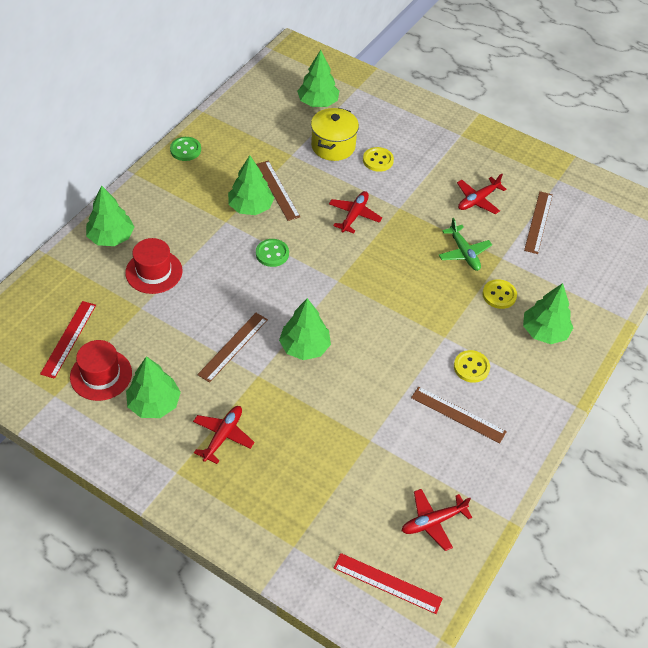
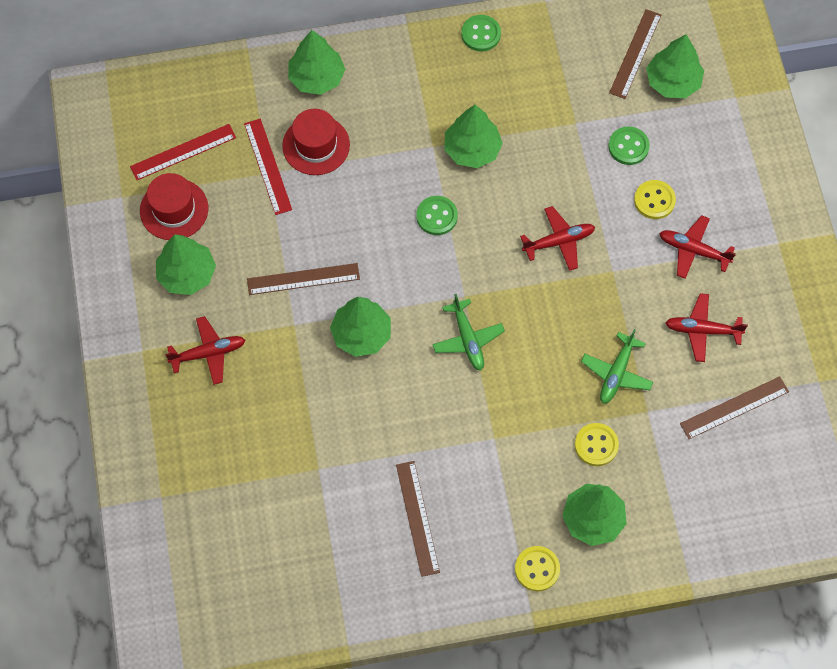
camera: 50 degrees right, 15 degrees up
brown ruler [256,161,300,221] -> brown ruler moved to [609,9,661,99]
yellow pot [311,108,359,161] -> green button [608,127,650,165]
red ruler [334,553,443,614] -> red ruler moved to [244,119,292,215]
red plane [402,489,472,551] -> red plane moved to [659,215,736,279]
yellow button [454,350,490,383] -> yellow button moved to [515,546,560,591]
none -> green plane [432,294,505,371]

